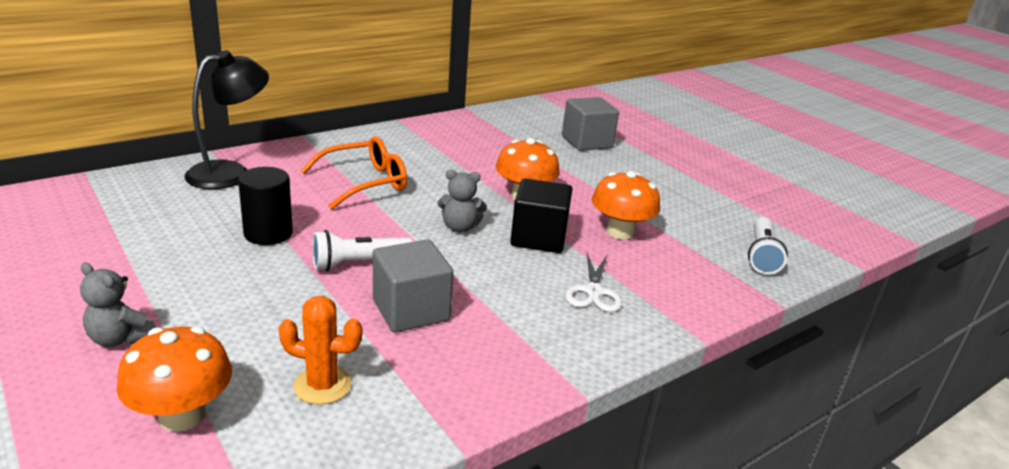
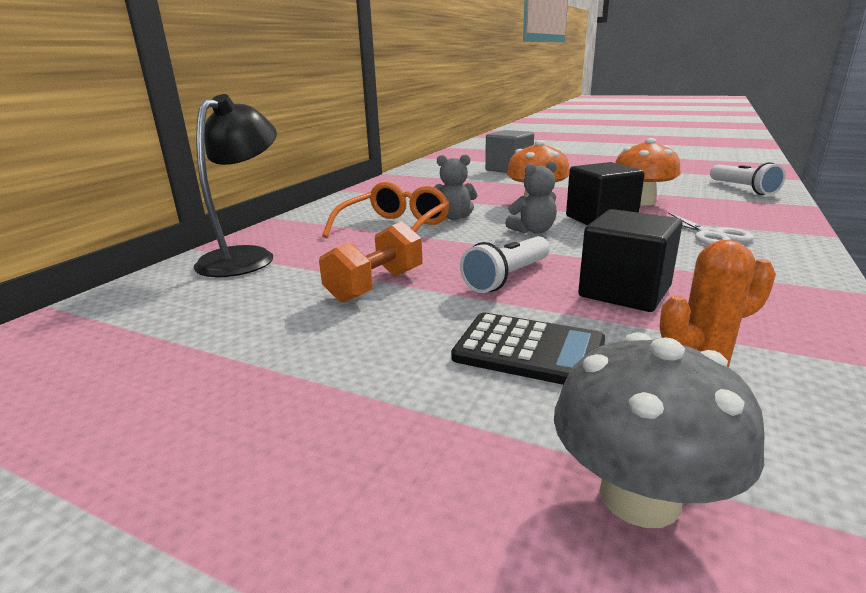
camera: 25 degrees left, 5 degrees down
grey teddy bear [80,263,156,347] -> grey teddy bear moved to [434,155,478,220]
orange mushroom [117,327,232,432] -> grey mushroom [554,332,764,528]
black cylinder [238,167,293,245] -> orange dumbbell [319,221,422,303]
grey cube [373,239,453,332] -> black cube [578,209,683,312]
none -> black calculator [451,313,605,385]

